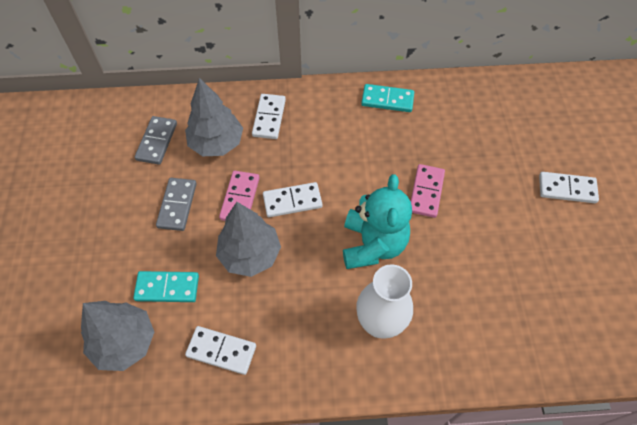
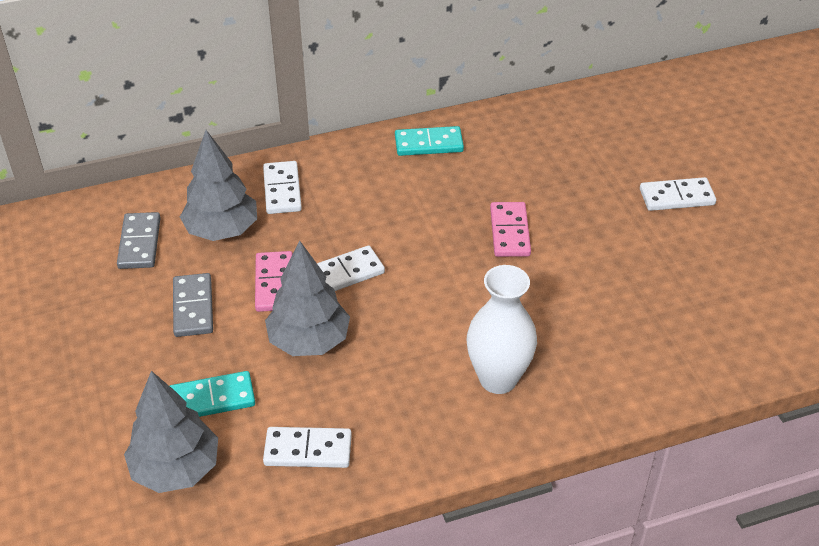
camera: 15 degrees left, 15 degrees down
turquoise teddy bear [343,174,412,269] -> none

